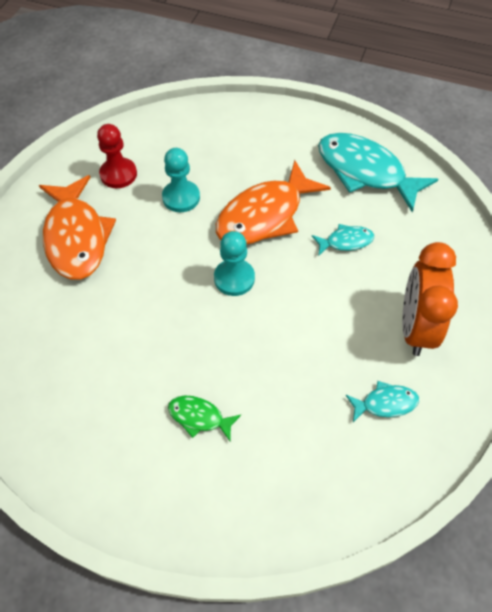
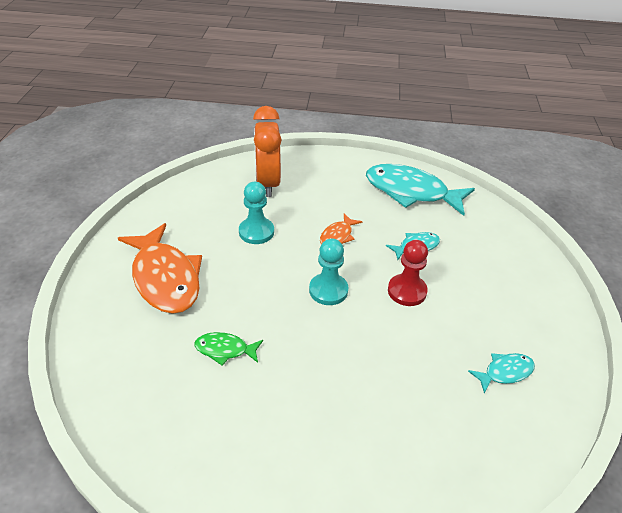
camera: 15 degrees left, 15 degrees down
red pawn [97,124,137,188] -> red pawn moved to [388,240,428,306]
green fish [168,396,241,441] -> green fish moved to [195,332,263,366]
orange fish [216,160,331,245] -> orange fish [320,214,362,244], size x0.47
orange clock [402,242,458,356] -> orange clock moved to [253,106,281,197]

